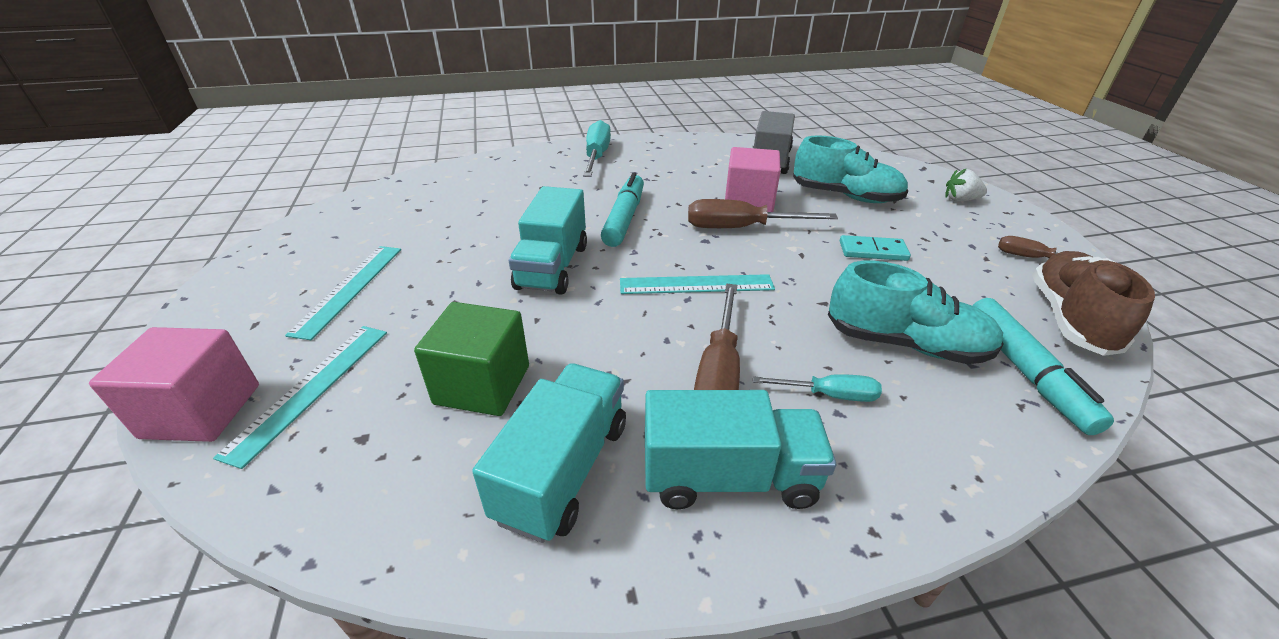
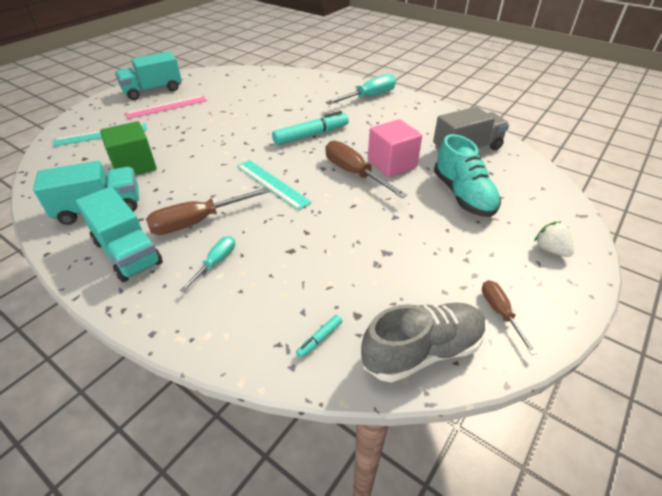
camera: 50 degrees right, 5 degrees up
pink cube [89,327,259,442] -> none
turquoise ruler [285,246,401,340] -> pink ruler [125,95,207,119]
turquoise truck [509,186,587,294] -> turquoise truck moved to [115,52,182,100]
turquoise screwdriver [753,374,882,402] -> turquoise screwdriver turned 120 degrees counterclockwise [180,236,235,292]
turquoise shoe [828,261,1004,364] -> none
turquoise domino [840,235,911,261] -> none
turquoise marker [972,298,1114,435] -> turquoise marker [296,315,342,358], size x0.44
brown shoe [1032,251,1155,356] -> grey shoe [361,302,486,383]

